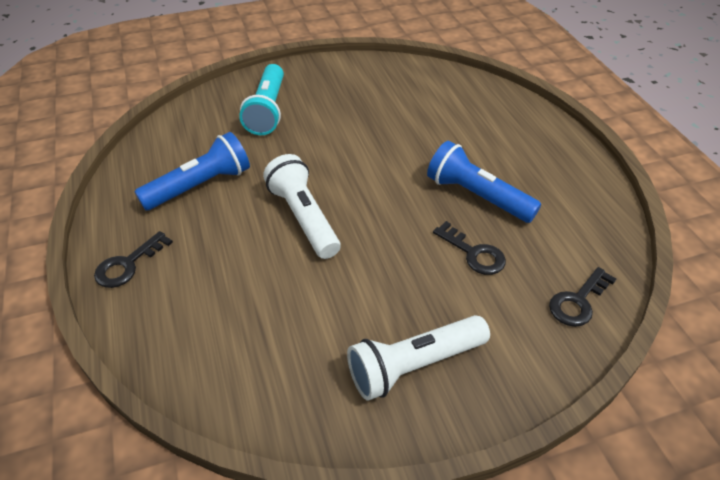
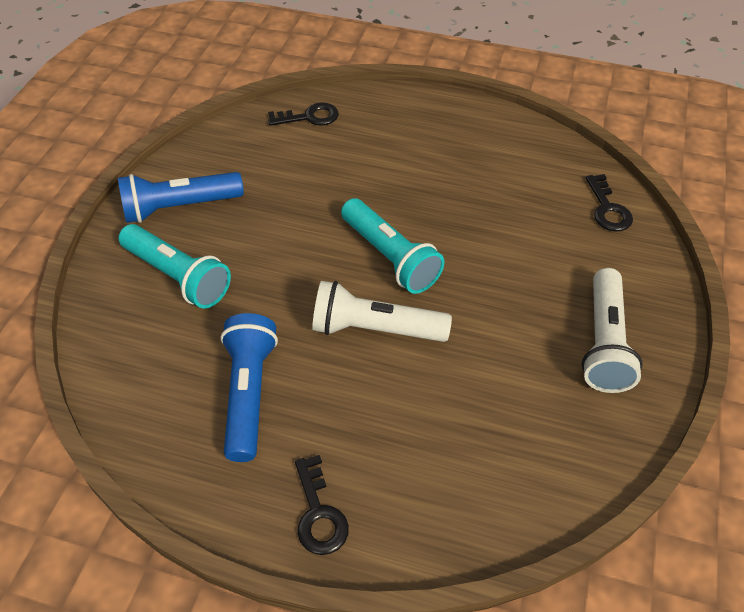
camera: 55 degrees left, 5 degrees up
blue flashlight [427,141,541,223] -> blue flashlight moved to [118,172,244,223]
black key [433,221,506,275] -> black key moved to [268,102,339,126]
none -> turquoise flashlight [341,198,444,294]

